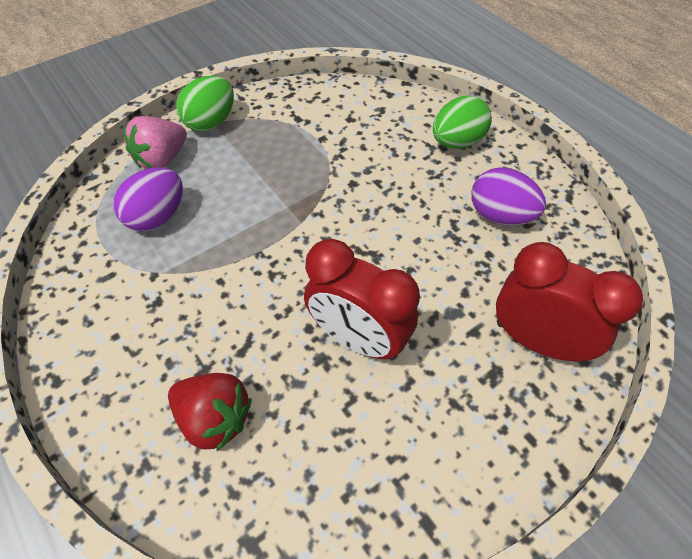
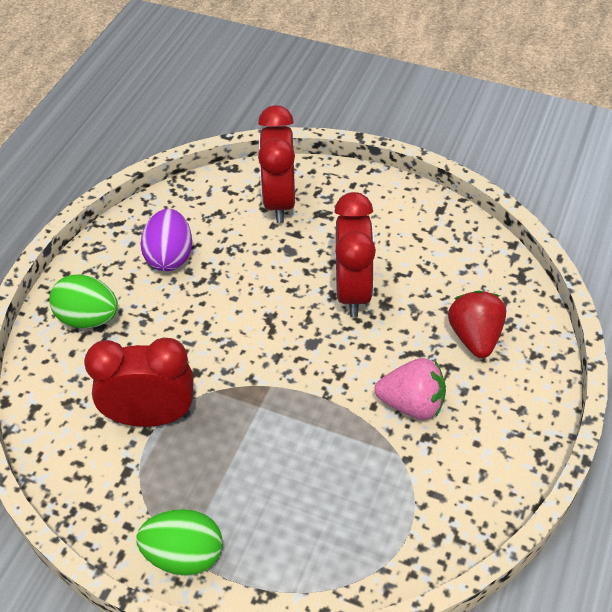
camera: 120 degrees left, 5 degrees down
purple egg [113,167,183,231] -> none
pink strawberry [123,116,187,169] -> pink strawberry moved to [375,358,446,420]
none -> red clock [84,338,194,427]

